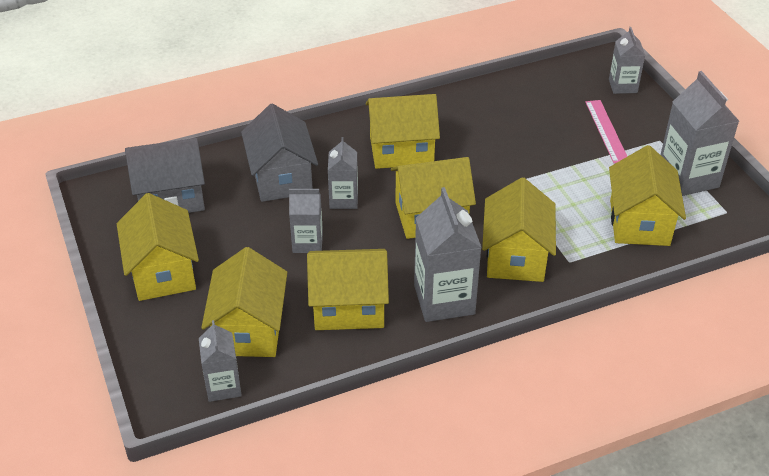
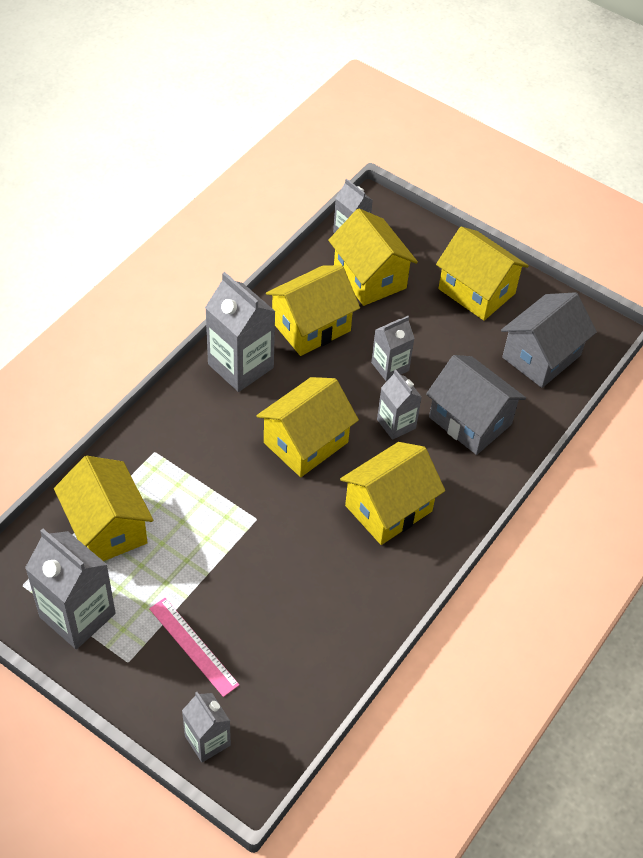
camera: 145 degrees right, 10 degrees up
yellow house [482,178,556,282] -> none

